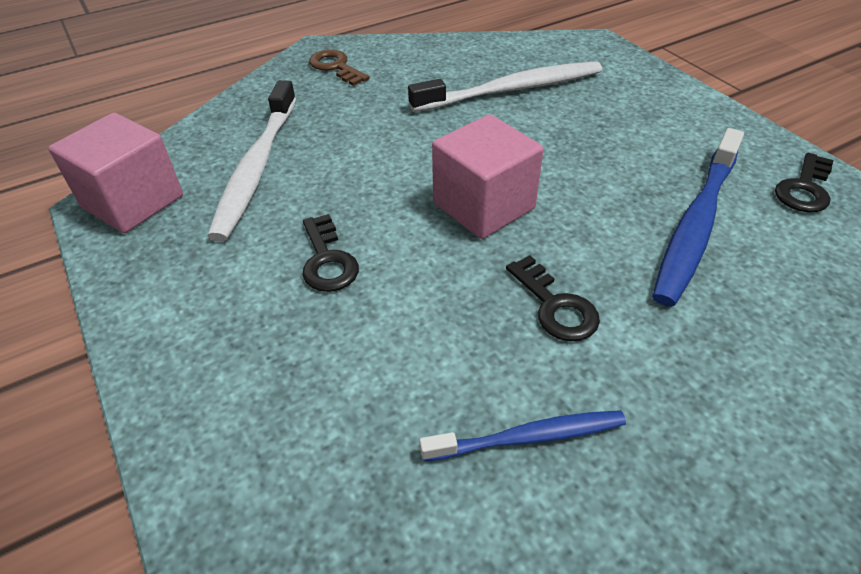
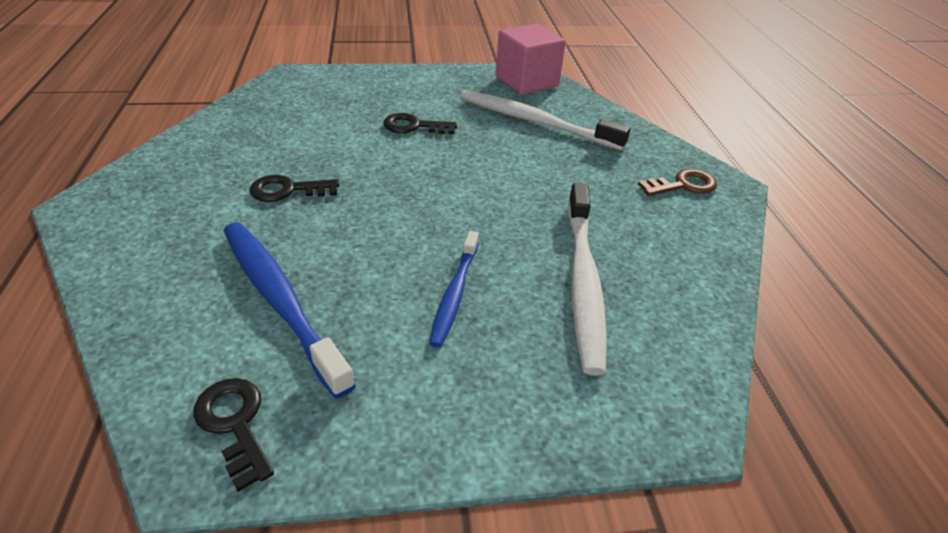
camera: 110 degrees right, 5 degrees down
blue toothbrush [419,410,626,462] -> blue toothbrush moved to [429,231,479,347]
pink cube [432,114,544,239] -> none

